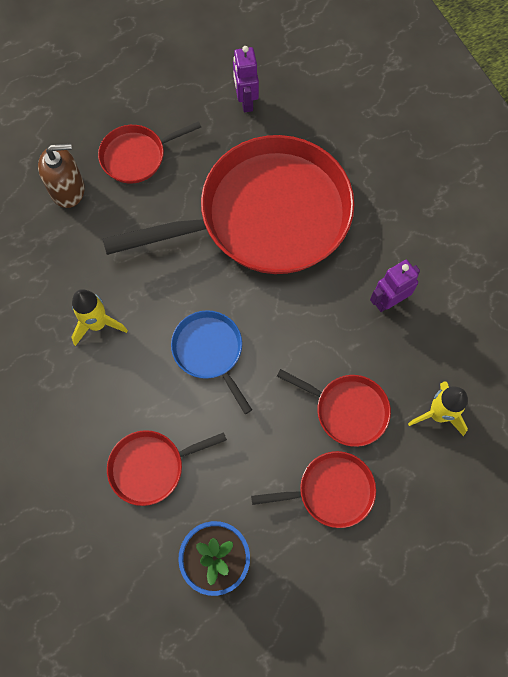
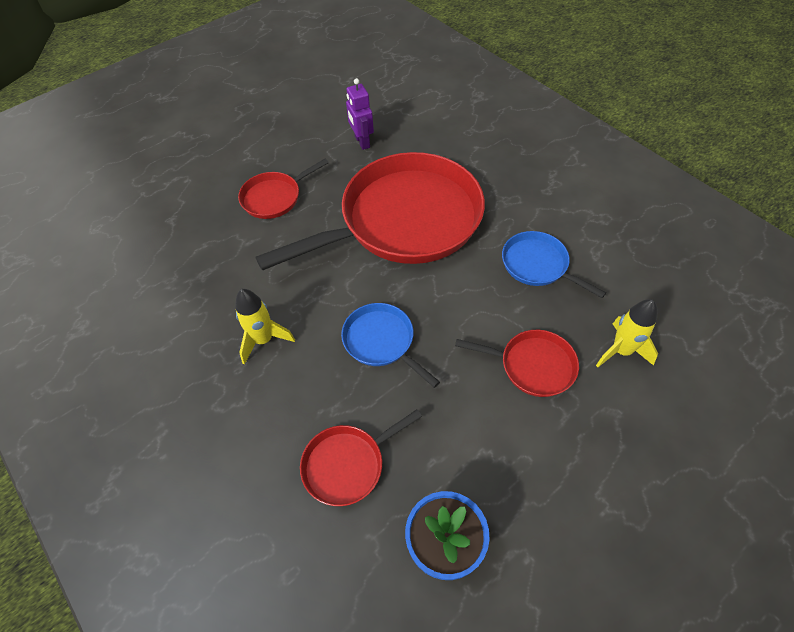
camera: 10 degrees left, 15 degrees down
brown soap dispenser [38,143,85,208] -> none
red pan [251,451,376,528] -> none
purple robot [370,260,420,312] -> blue pan [502,231,606,298]

